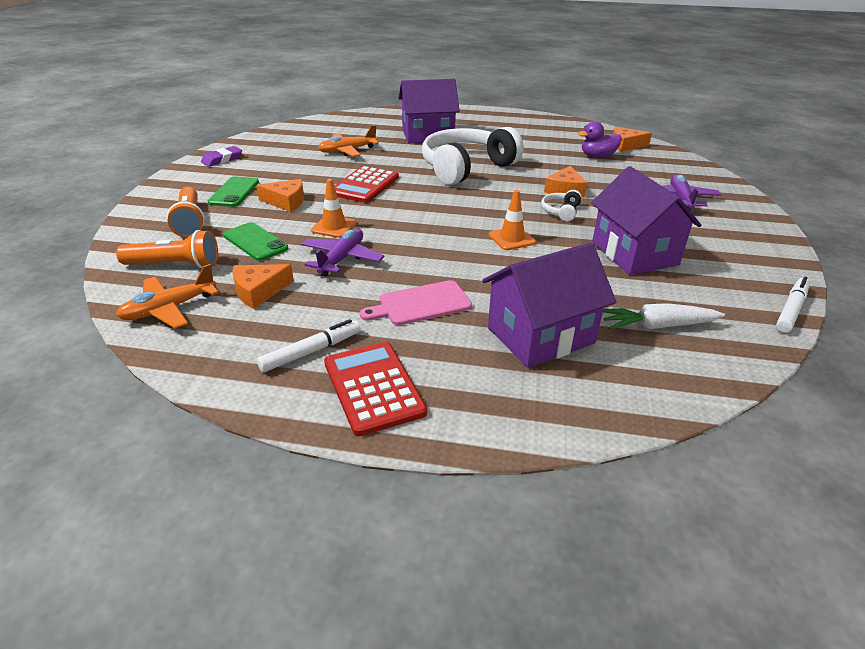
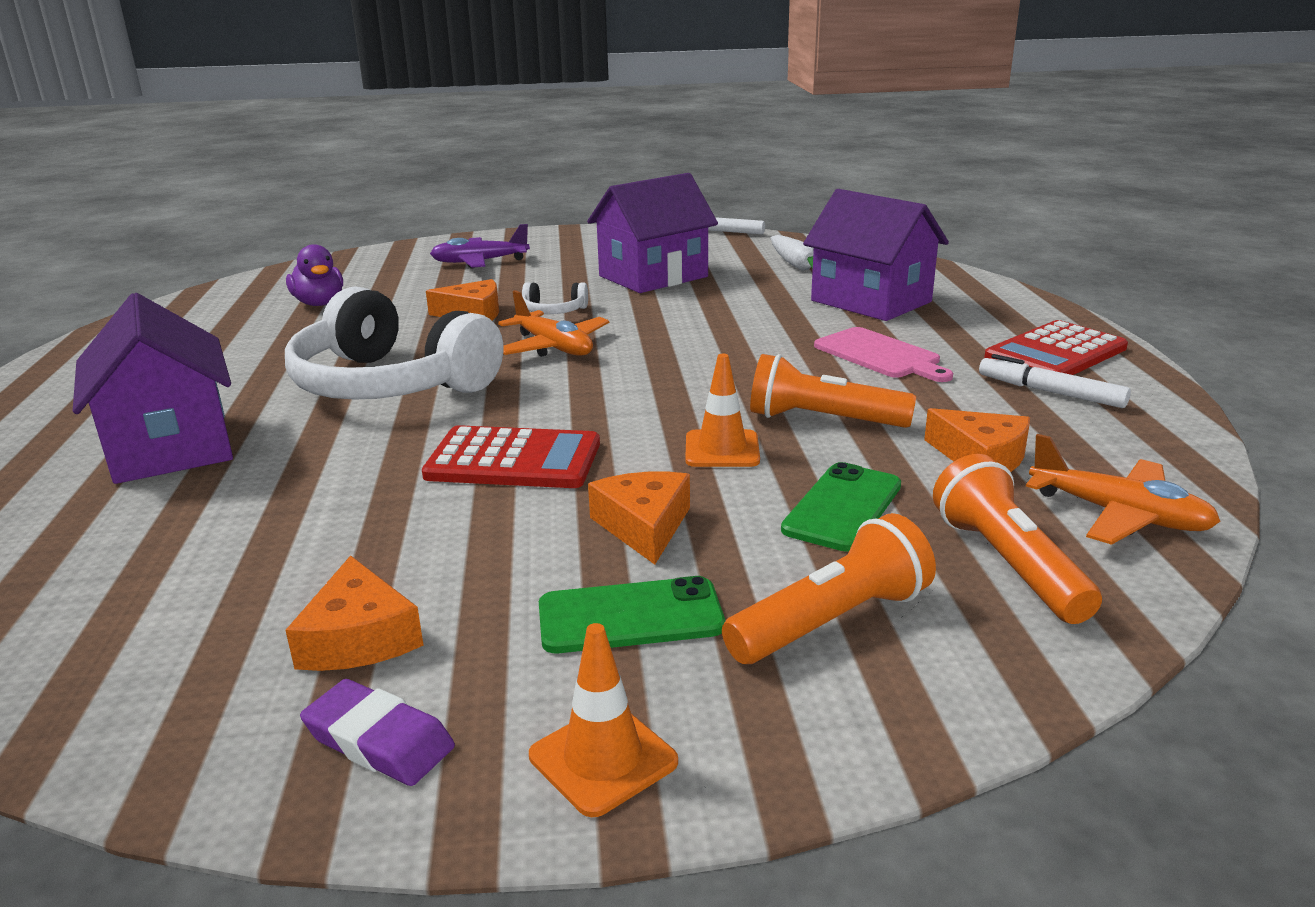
camera: 105 degrees left, 10 degrees down
purple plane [301,228,384,277] -> orange flashlight [750,354,916,428]
orange plane [318,125,379,157] -> orange plane moved to [498,290,609,357]
orange traffic cone [489,190,536,250] -> orange traffic cone moved to [529,623,678,817]
orange cheese [613,127,652,152] -> orange cheese moved to [286,555,423,671]

